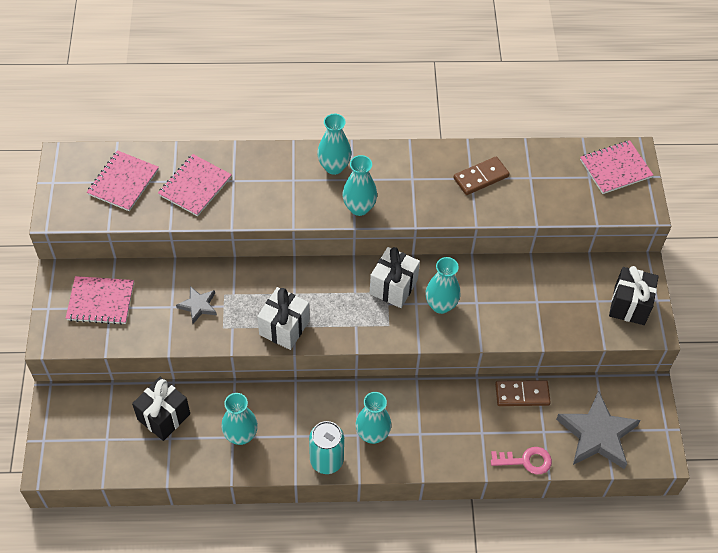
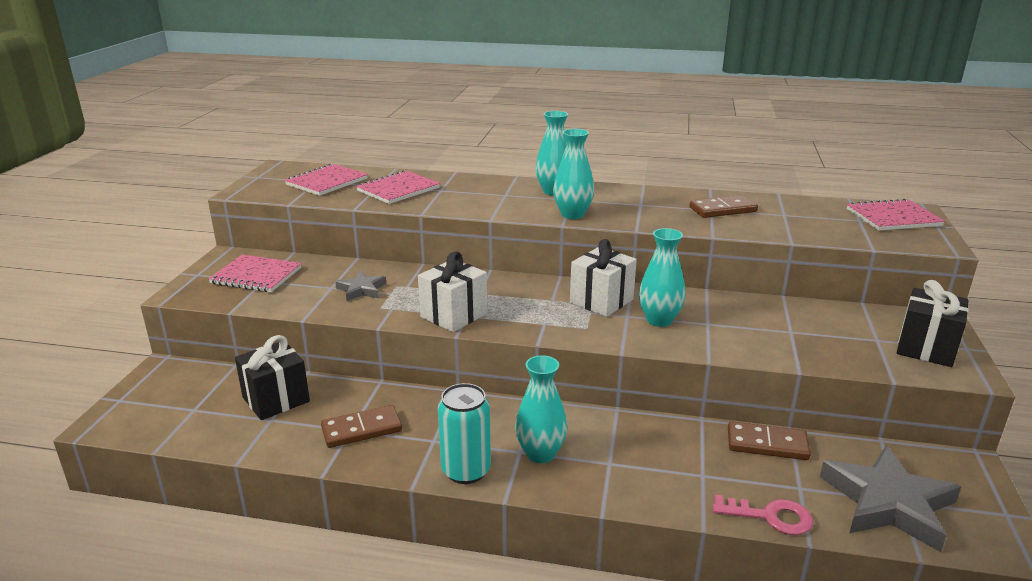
camera: 15 degrees right, 30 degrees down
turquoise vase [221,393,258,445] -> brown domino [321,405,402,448]

